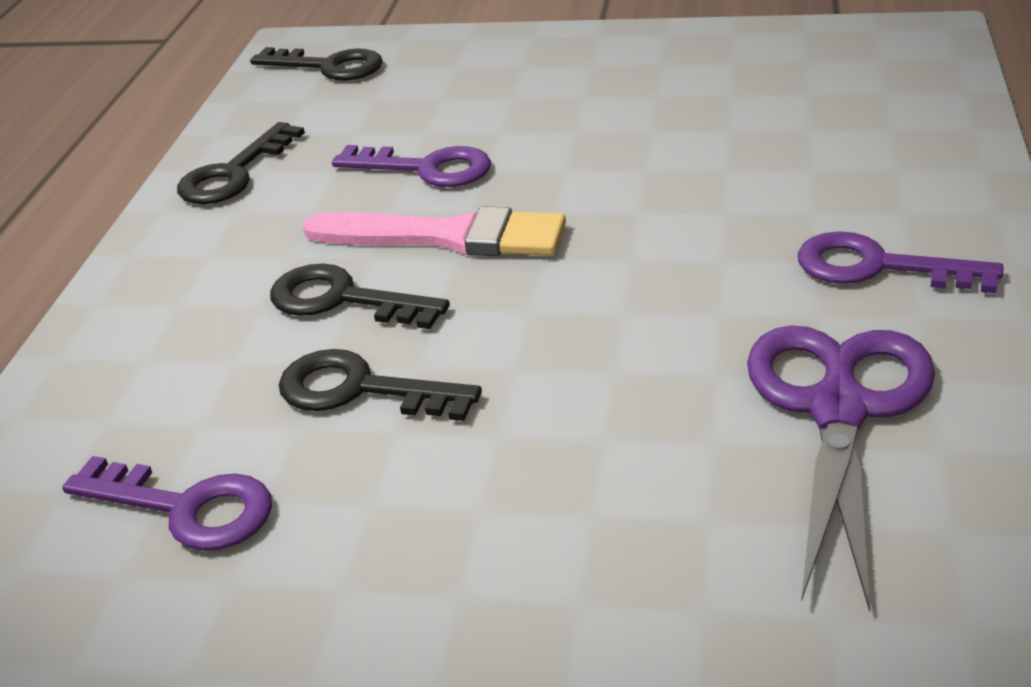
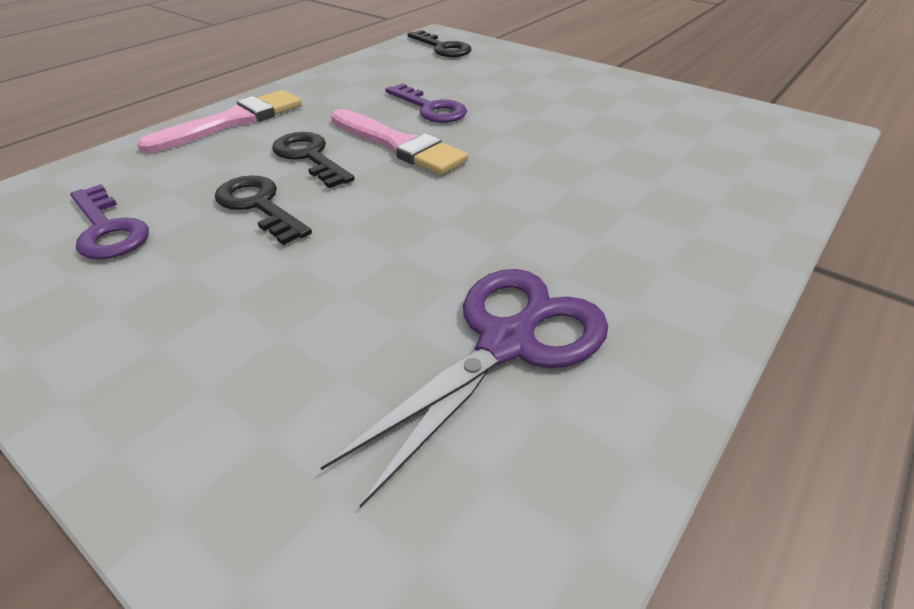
camera: 25 degrees right, 5 degrees up
black key [177,122,305,204] -> none
purple key [798,231,1003,293] -> none
none -> pink brush [137,90,302,153]

